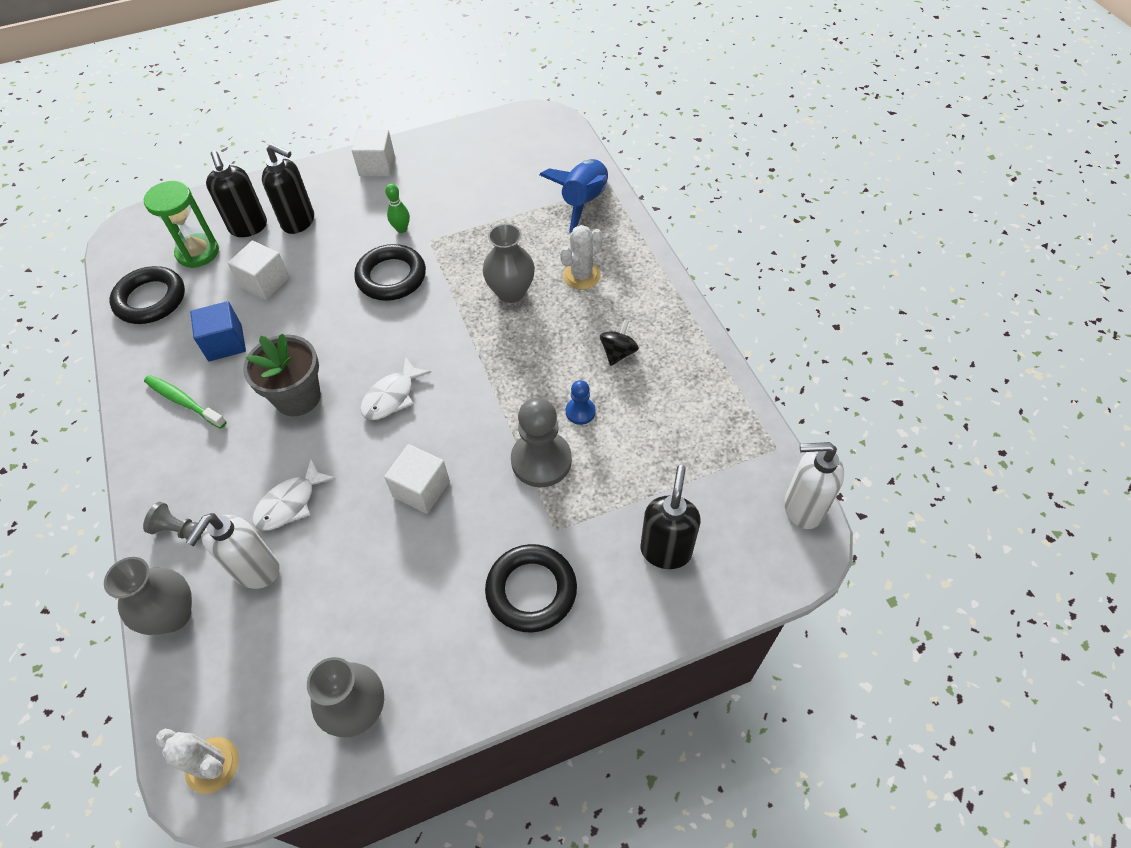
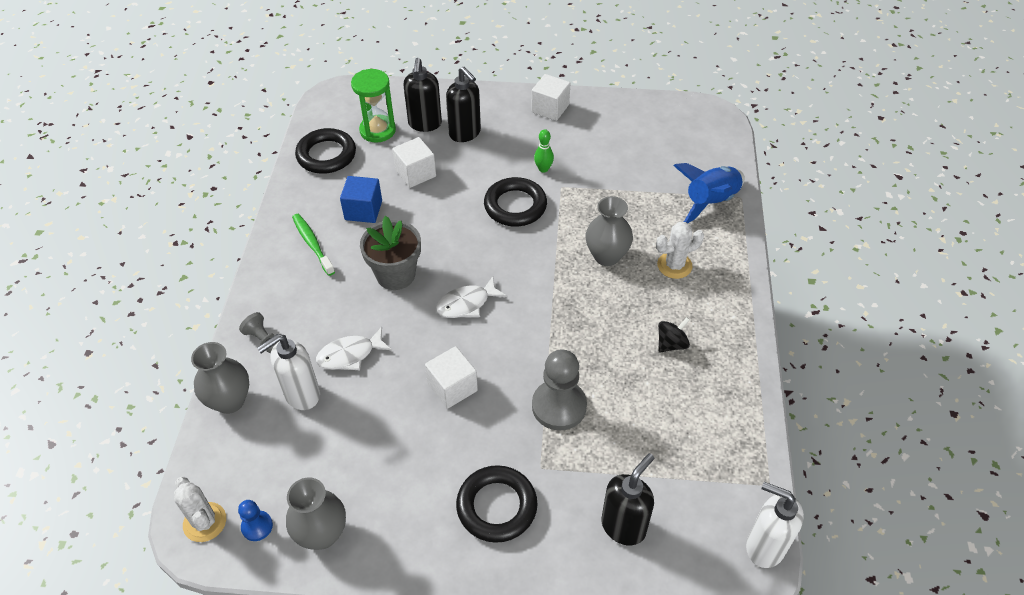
camera: 25 degrees right, 5 degrees down
blue pawn [566,380,596,425] -> blue pawn moved to [238,500,273,541]

